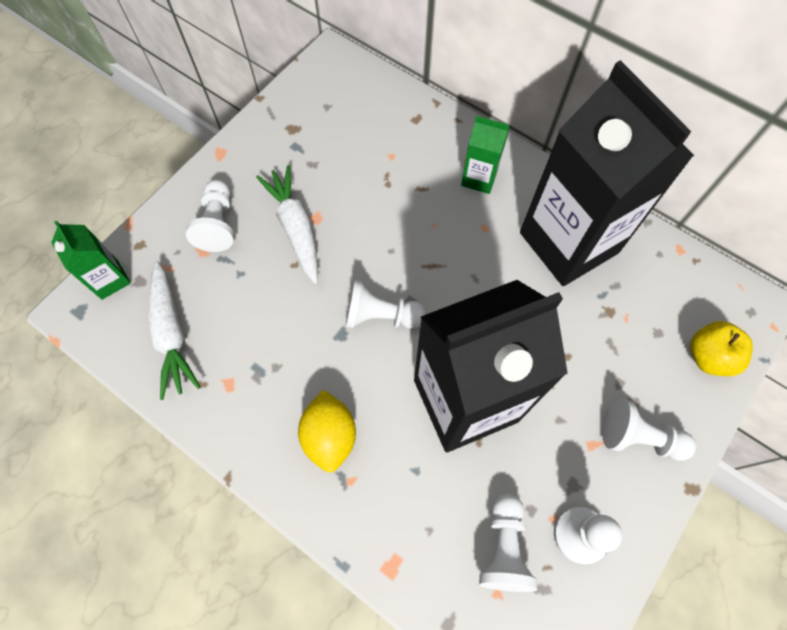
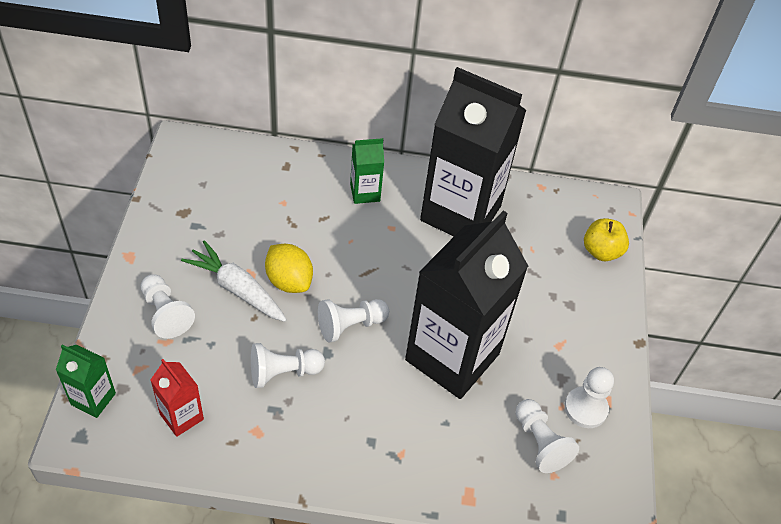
camera: 35 degrees left, 15 degrees down
white carrot [149,261,201,400] -> red carton [151,359,204,437]
yellow lemon [298,390,356,473] -> yellow lemon moved to [265,244,313,293]
white pawn [603,399,696,461] -> white pawn moved to [251,343,325,388]

